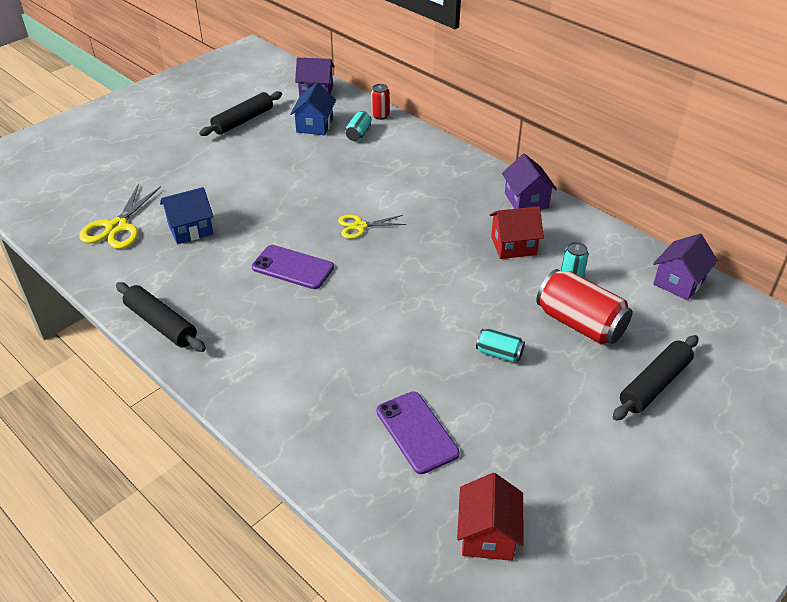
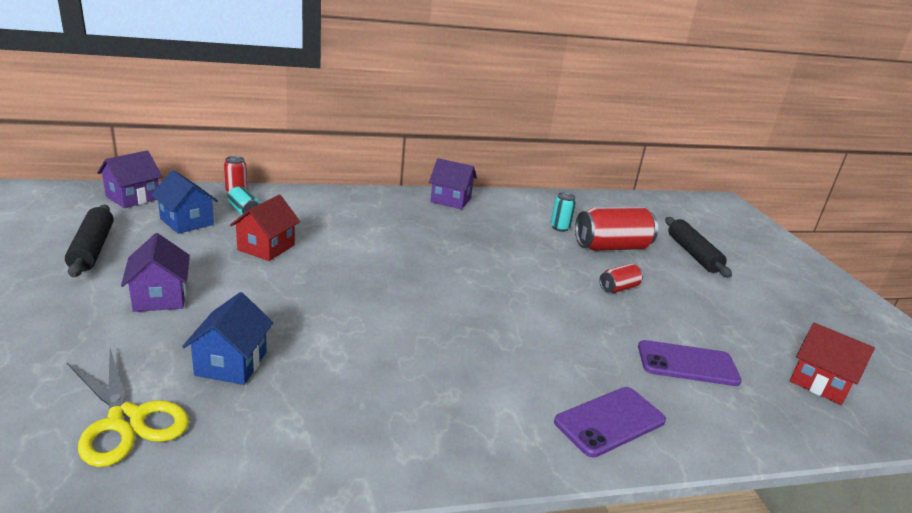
camera: 60 degrees left, 15 degrees down
black rolling pin [116,282,206,352] -> none
purple phone [252,245,334,289] -> purple phone moved to [554,387,666,458]
yellow scissors [338,215,406,239] -> none
turquoise can [476,328,525,362] -> red can [599,263,643,293]
red house [490,206,544,259] -> red house moved to [230,195,300,261]
purple house [653,234,718,300] -> purple house moved to [121,233,190,312]

